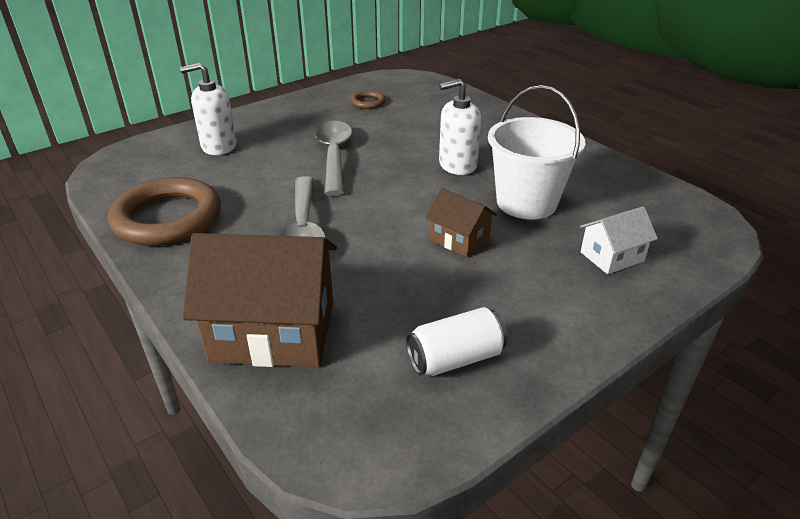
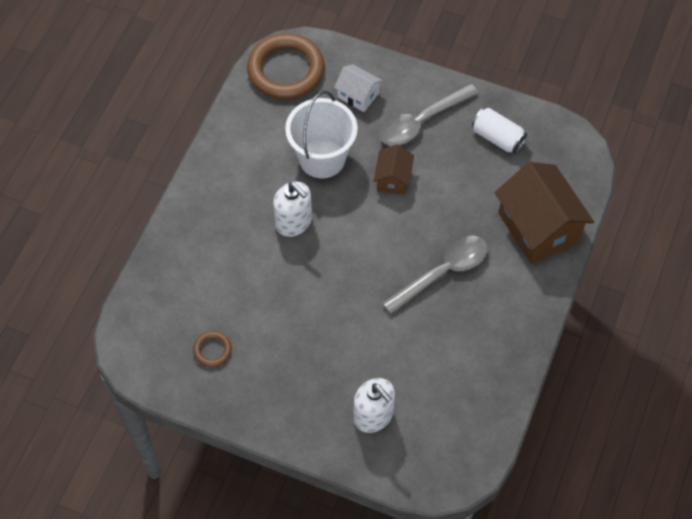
camera: 120 degrees left, 25 degrees up
brown ring [108,177,221,246] -> brown ring moved to [247,33,325,100]
grey spoon [315,121,352,196] -> grey spoon moved to [379,84,479,146]

